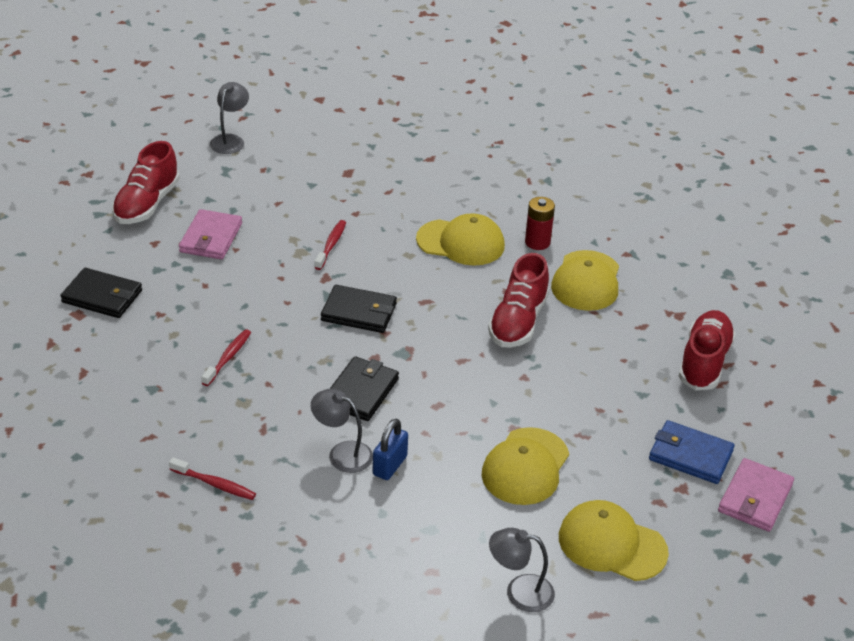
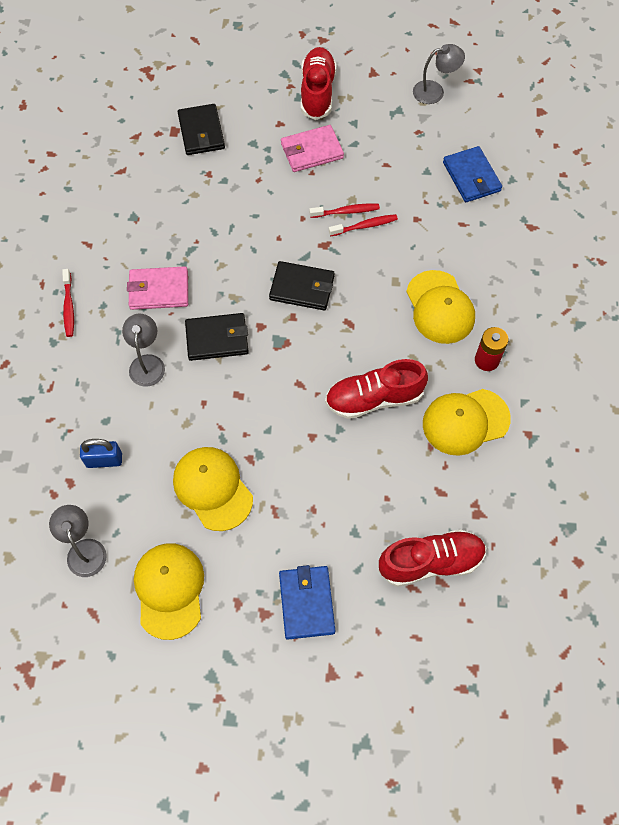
camera: 60 degrees right, 25 degrees up
red shoe [112,141,180,224] -> red shoe turned 105 degrees clockwise [301,47,337,120]
red toothbrush [202,329,251,386] -> red toothbrush moved to [309,204,380,218]
black wallet [321,285,397,333] -> black wallet turned 60 degrees counterclockwise [269,261,335,310]
blue padlock [373,419,408,480] -> blue padlock moved to [80,439,122,468]
yellow cap [482,427,569,505] -> yellow cap turned 60 degrees clockwise [173,447,253,531]
pink wallet [718,458,794,532] -> pink wallet moved to [127,266,188,310]
none -> blue wallet [443,146,502,202]

